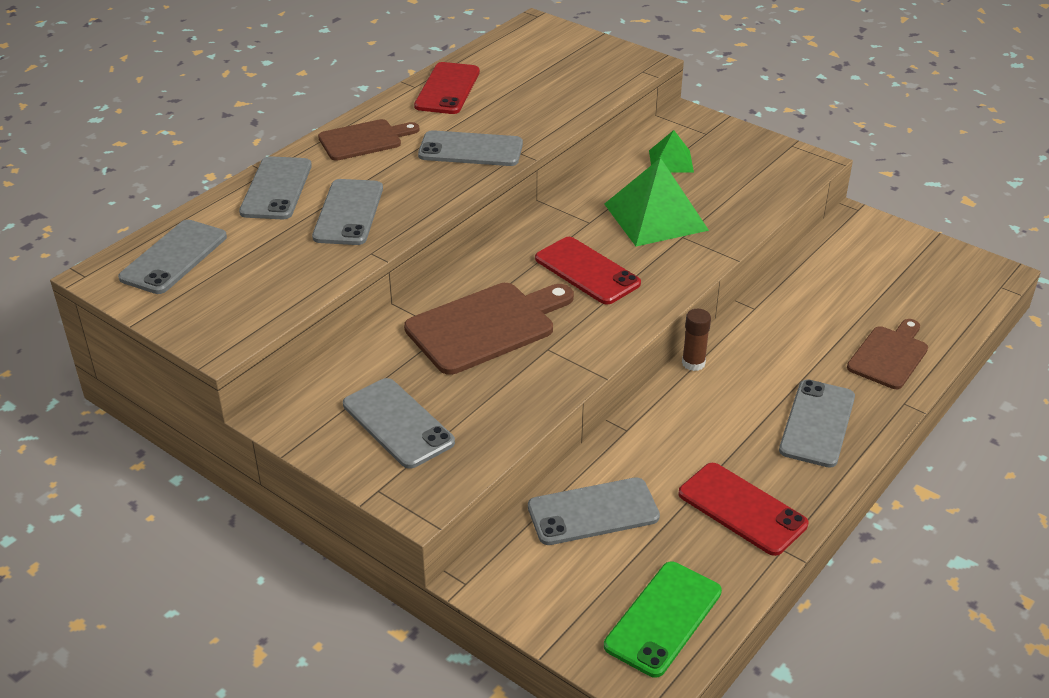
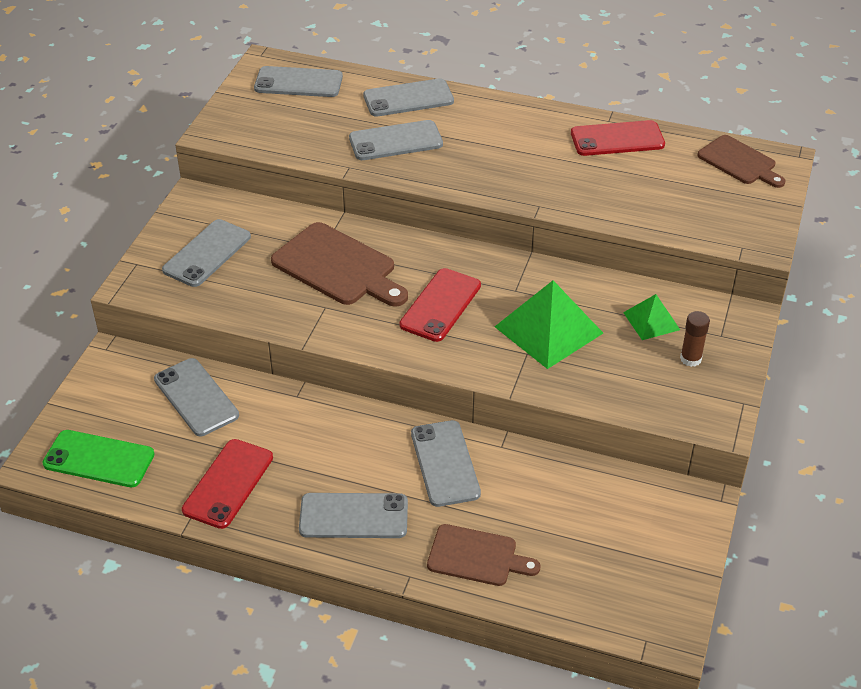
camera: 70 degrees right, 5 degrees up
brown cutting board [318,119,420,161] -> brown cutting board moved to [697,135,785,188]
grey phone [418,130,523,166] -> grey phone moved to [411,420,481,507]
brown glue stick [682,309,711,371] -> brown glue stick moved to [680,311,710,367]

